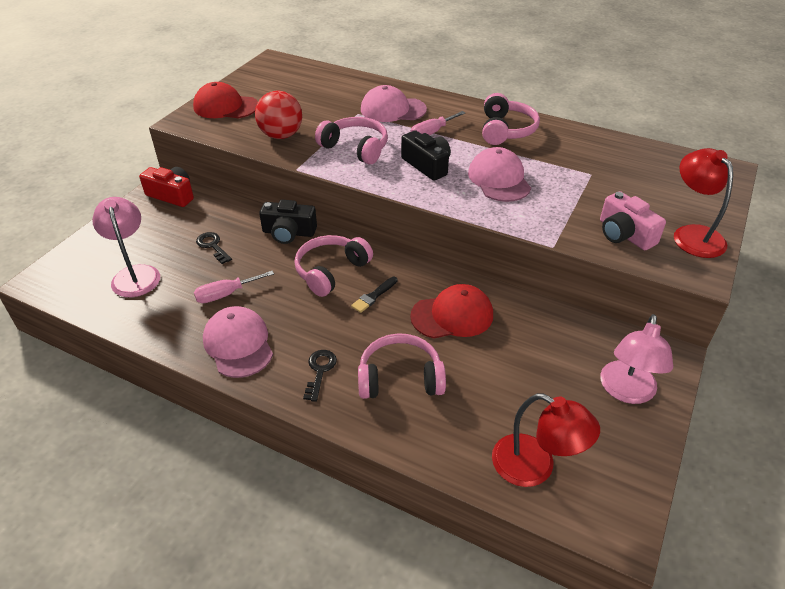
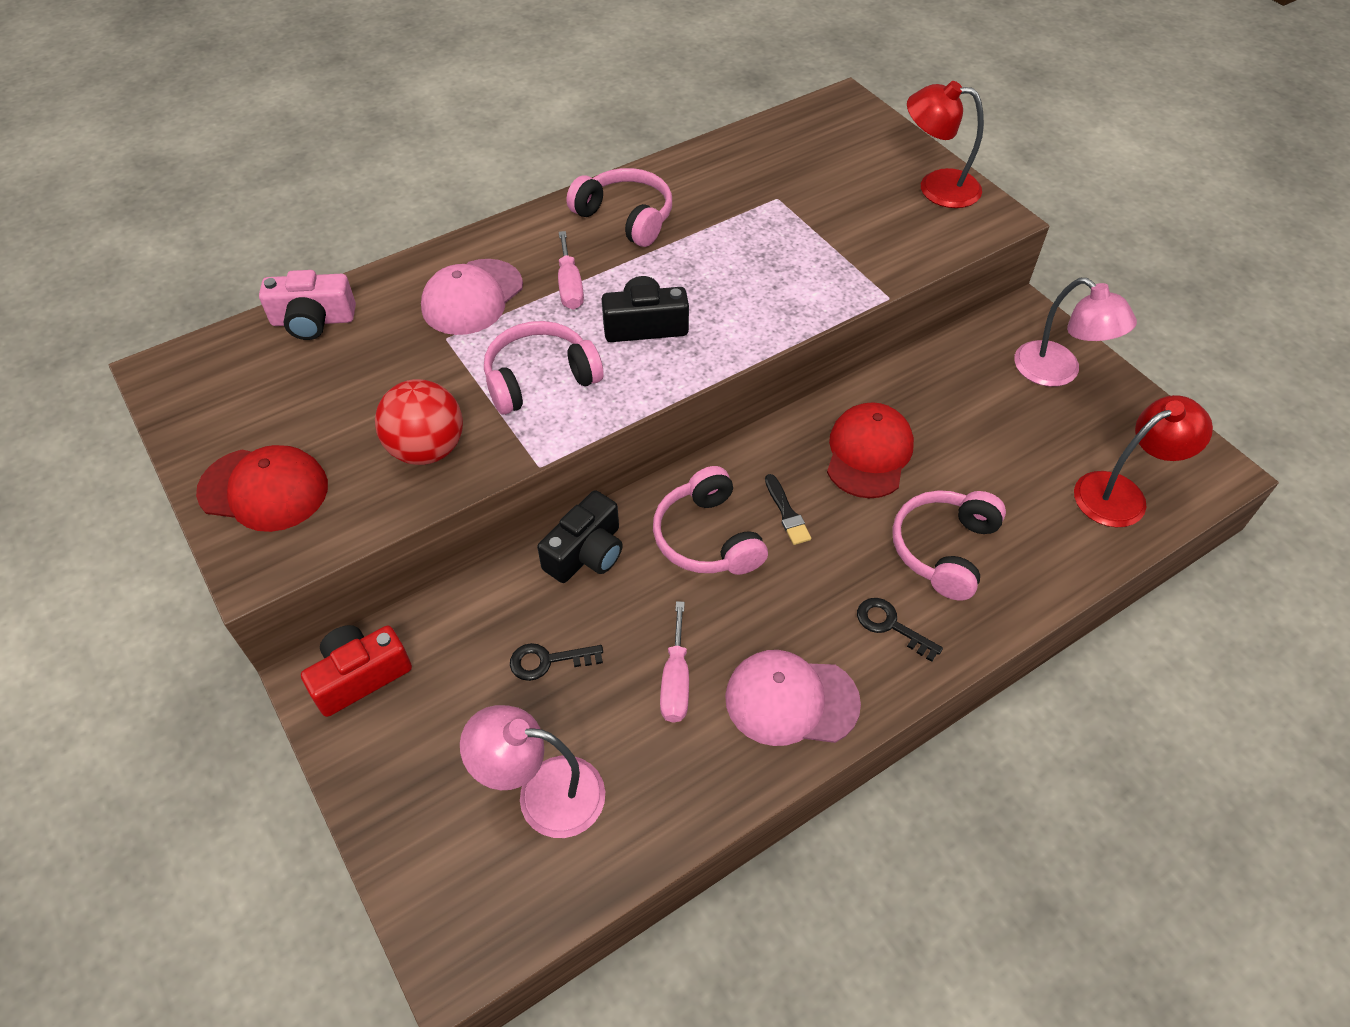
camera: 60 degrees left, 10 degrees up
red cap [193,82,258,118] -> red cap turned 120 degrees counterclockwise [196,445,328,532]
pink cap [468,147,531,202] -> none
pink camera [600,191,666,250] -> pink camera moved to [259,270,356,340]

